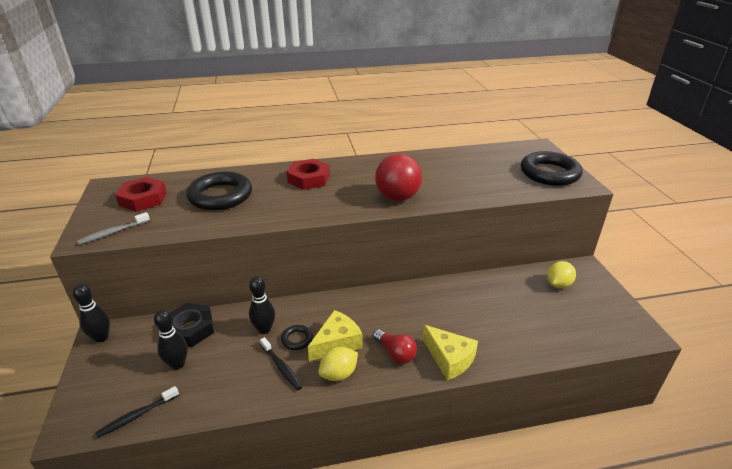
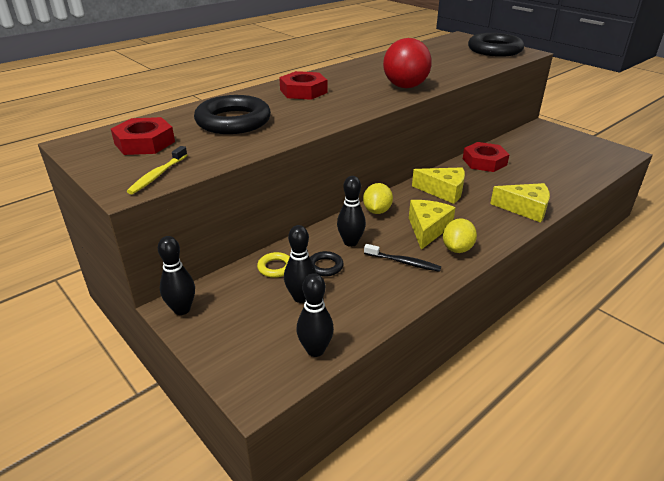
camera: 30 degrees left, 0 degrees up
grey toothbrush [77,212,150,245] -> yellow toothbrush [127,146,187,195]
black toothbrush [95,386,179,438] -> black bowling pin [296,273,334,357]
black nut [170,303,214,347] -> yellow ring [257,252,290,278]
black ring [281,325,313,350] -> black ring moved to [310,251,344,277]
red light bulb [373,330,417,364] -> none
yellow lemon [547,261,576,288] -> yellow lemon moved to [363,183,393,214]
none -> yellow cheese [412,167,465,204]
none -> red nut [463,142,510,172]

